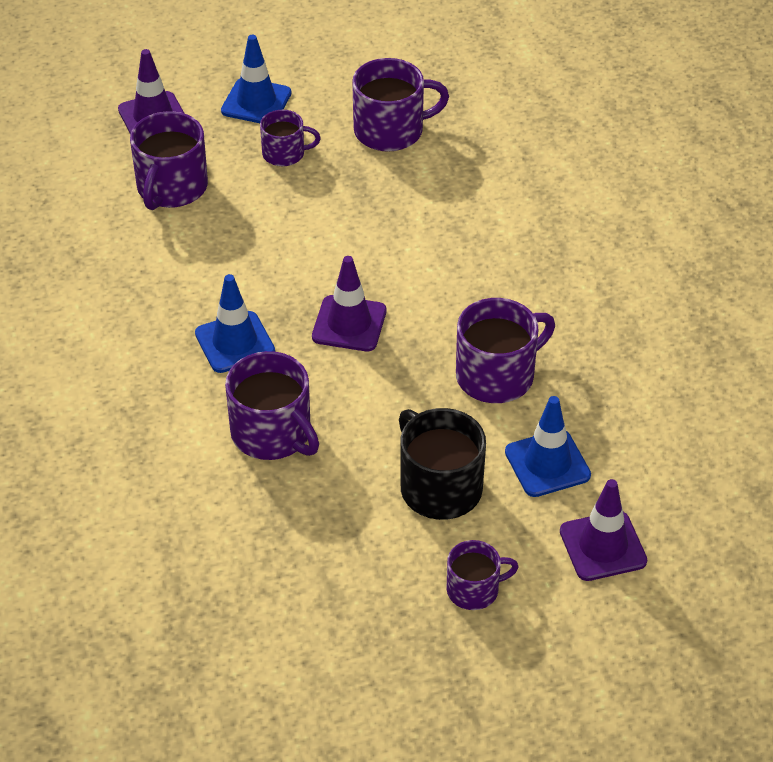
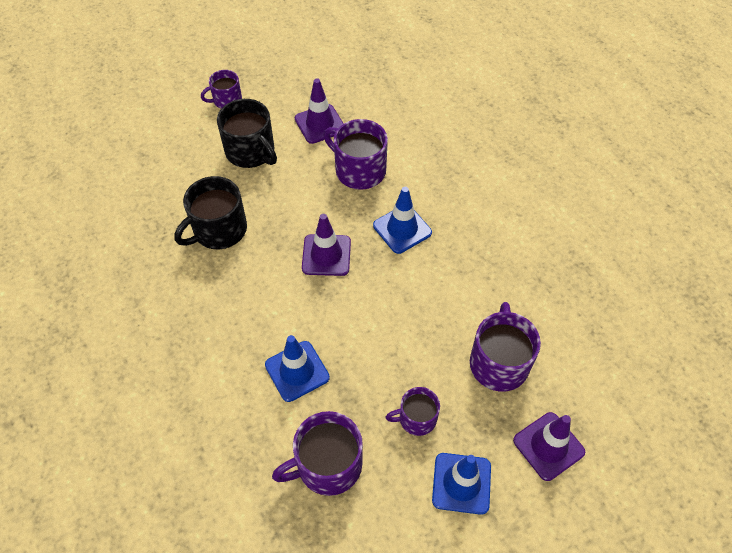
camera: 170 degrees right, 10 degrees up
purple mug [456,298,555,403] -> black mug [174,176,247,249]
blue traffic cone [505,396,591,497] -> blue traffic cone moved to [265,335,330,402]
purple traffic cone [560,479,647,581] -> purple traffic cone moved to [295,78,344,144]

